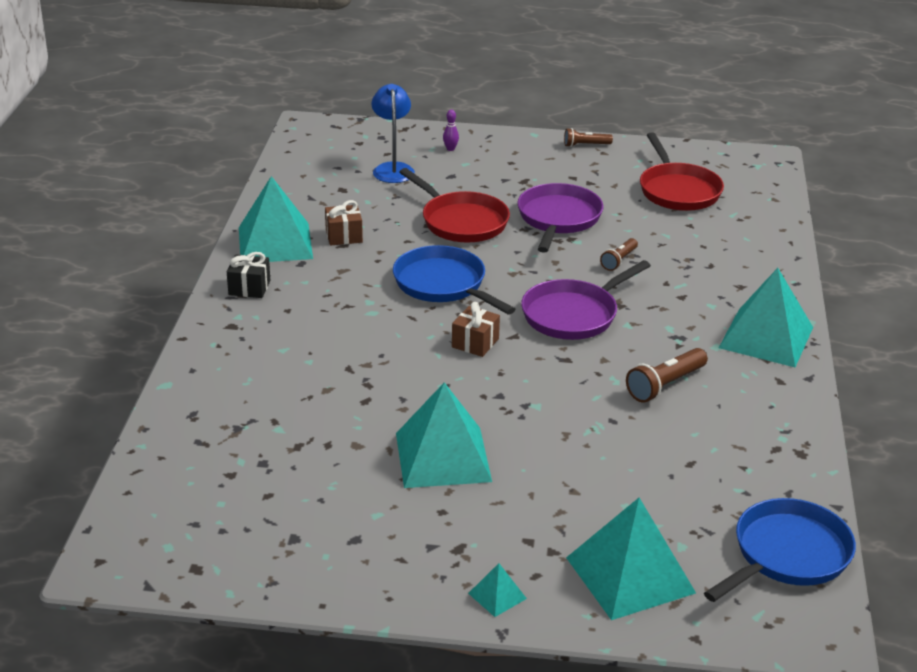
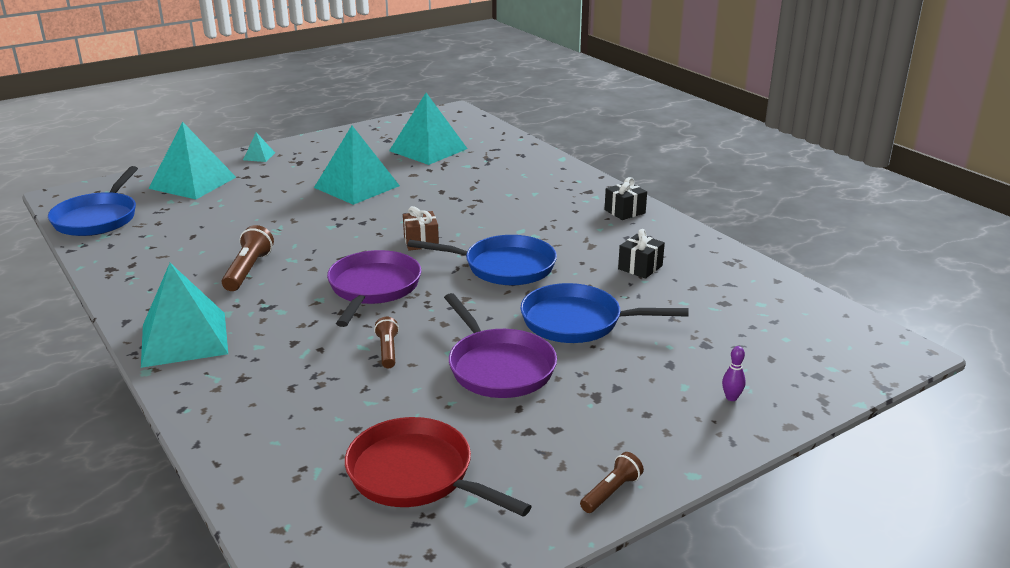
camera: 140 degrees right, 5 degrees down
turquoise pyramid [239,176,313,262] -> turquoise pyramid moved to [389,93,468,165]
brown gift [325,200,363,245] -> black gift [618,229,665,279]
blue lamp [372,84,415,183] -> none
red pan [400,168,510,243] -> blue pan [520,283,689,343]

